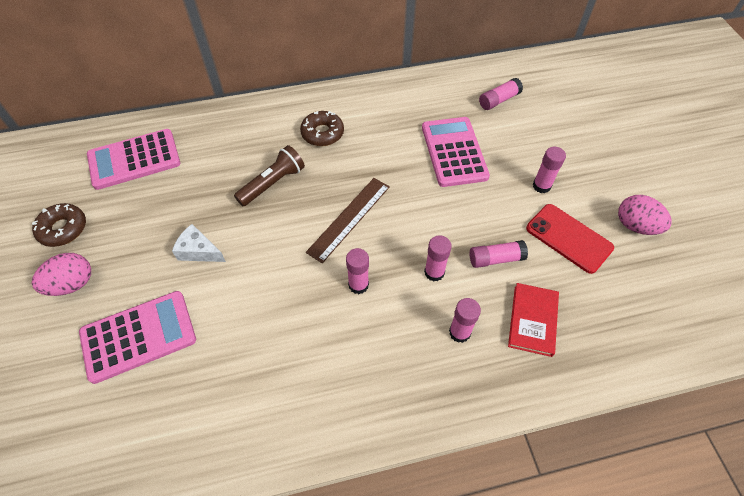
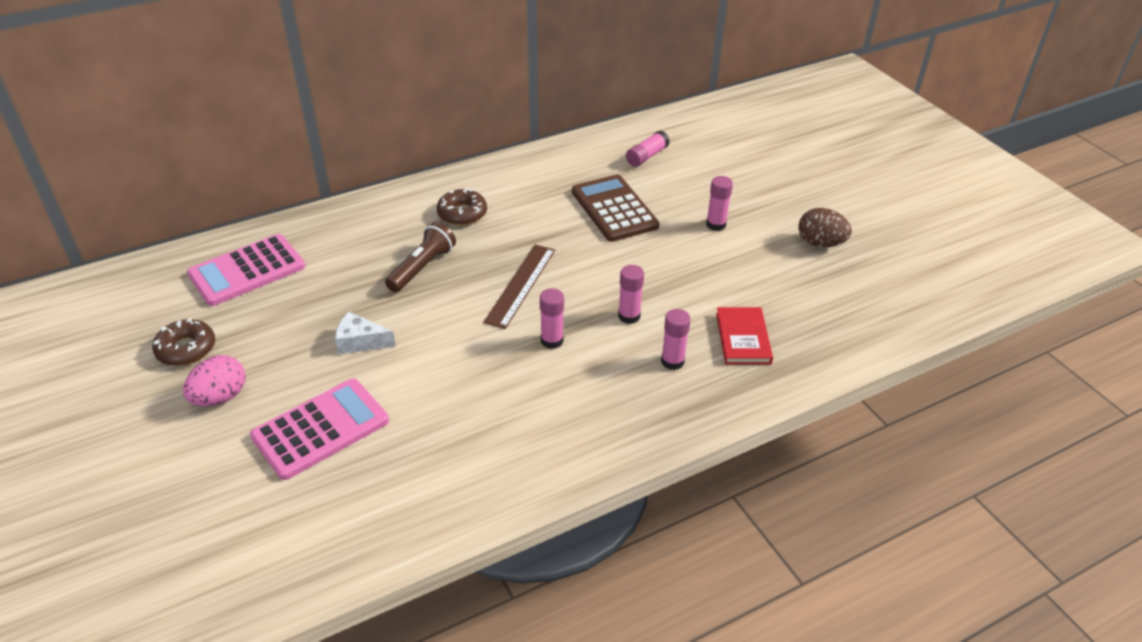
camera: 15 degrees left, 15 degrees down
pink calculator [422,117,490,187] -> brown calculator [572,175,659,242]
pink glue stick [470,240,528,268] -> none
red phone [526,204,614,274] -> none
pink egg [618,195,672,235] -> brown egg [798,208,852,247]

